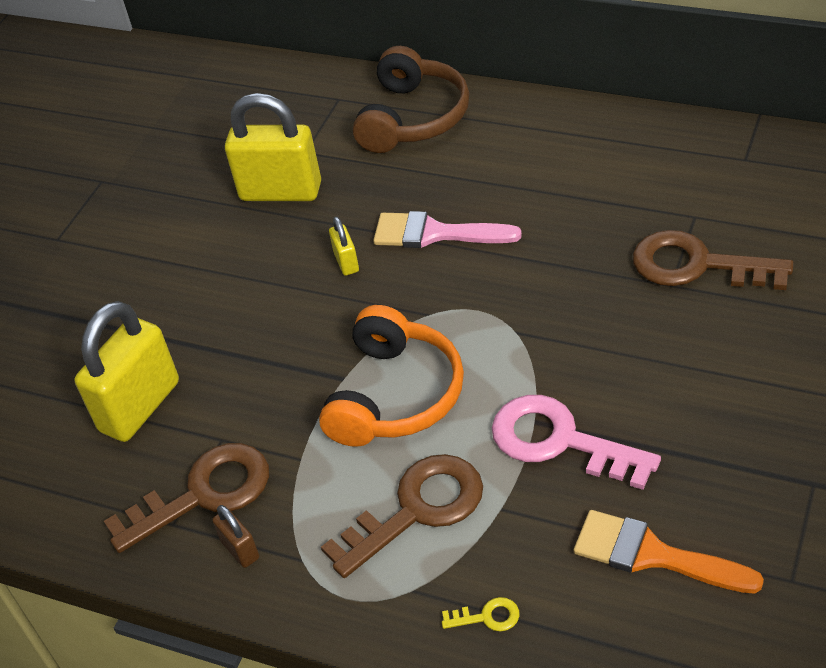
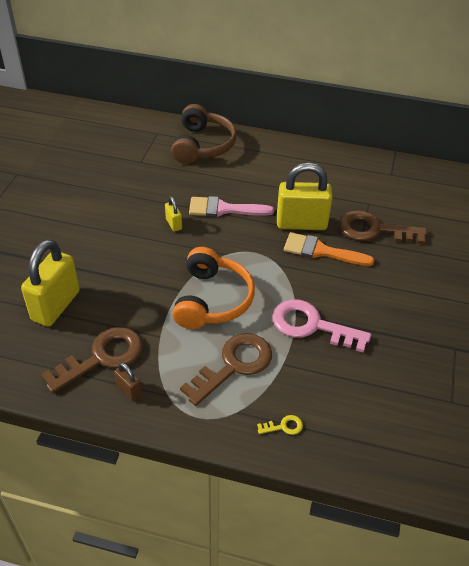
camera: 15 degrees left, 0 degrees up
yellow padlock [225,93,321,201] -> yellow padlock moved to [277,163,332,230]
orange brush [574,510,764,594] -> orange brush moved to [284,232,374,266]

